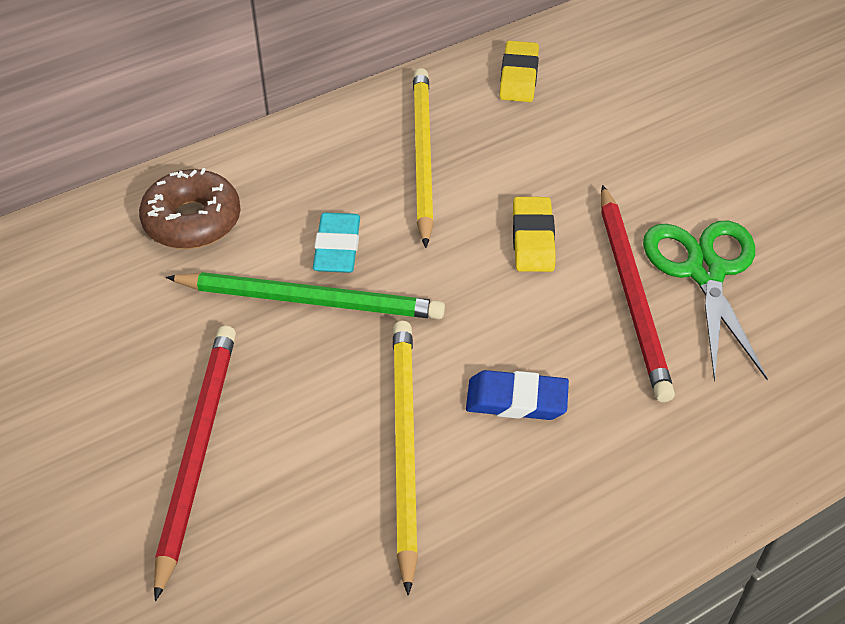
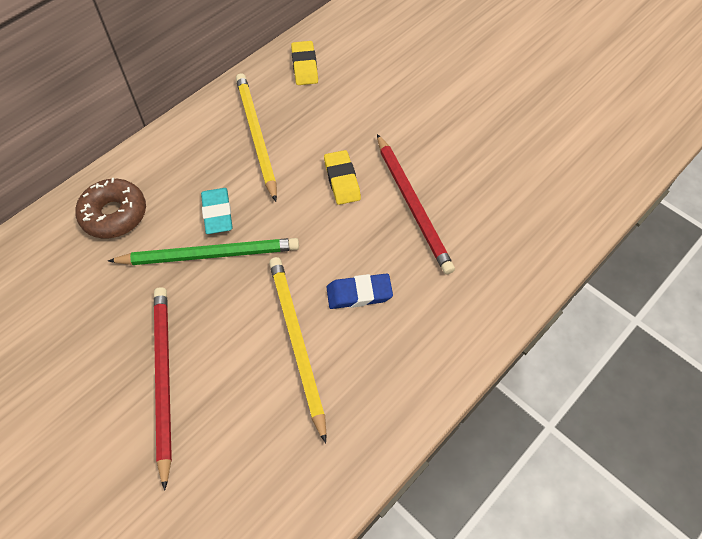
camera: 15 degrees left, 10 degrees up
green scissors [643,221,768,382] -> none

